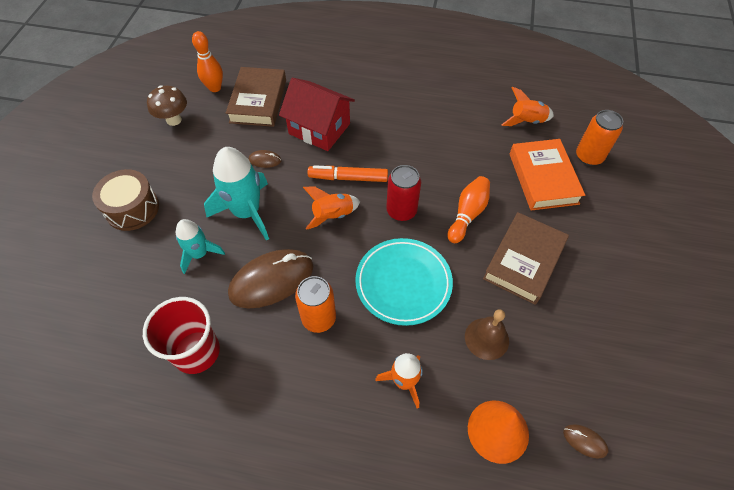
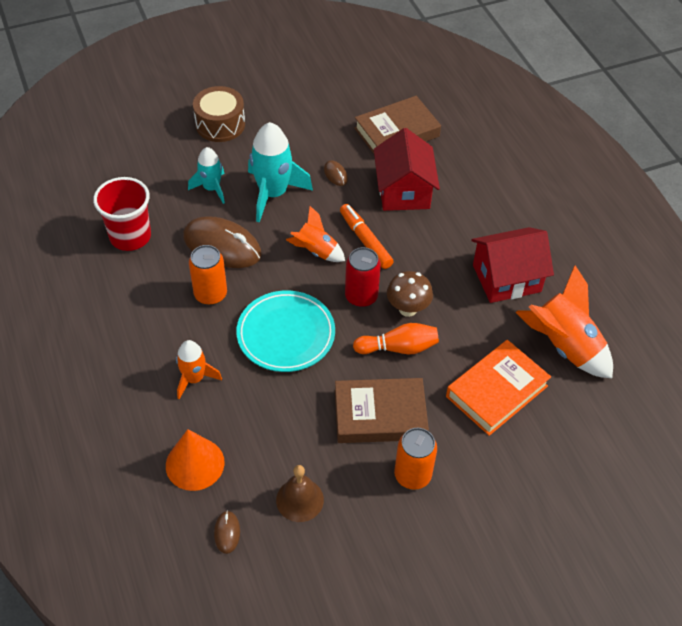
camera: 55 degrees right, 5 degrees down
brown mushroom [147,85,187,126] -> brown mushroom moved to [387,271,433,317]
orange bowling pin [192,31,223,92] -> none
brown bell [465,309,509,360] -> brown bell moved to [276,465,324,522]
orange rocket [501,87,554,126] -> orange rocket [516,265,613,378], size x1.67
orange can [576,110,623,166] -> orange can moved to [394,428,437,490]
none -> red house [472,227,554,303]

